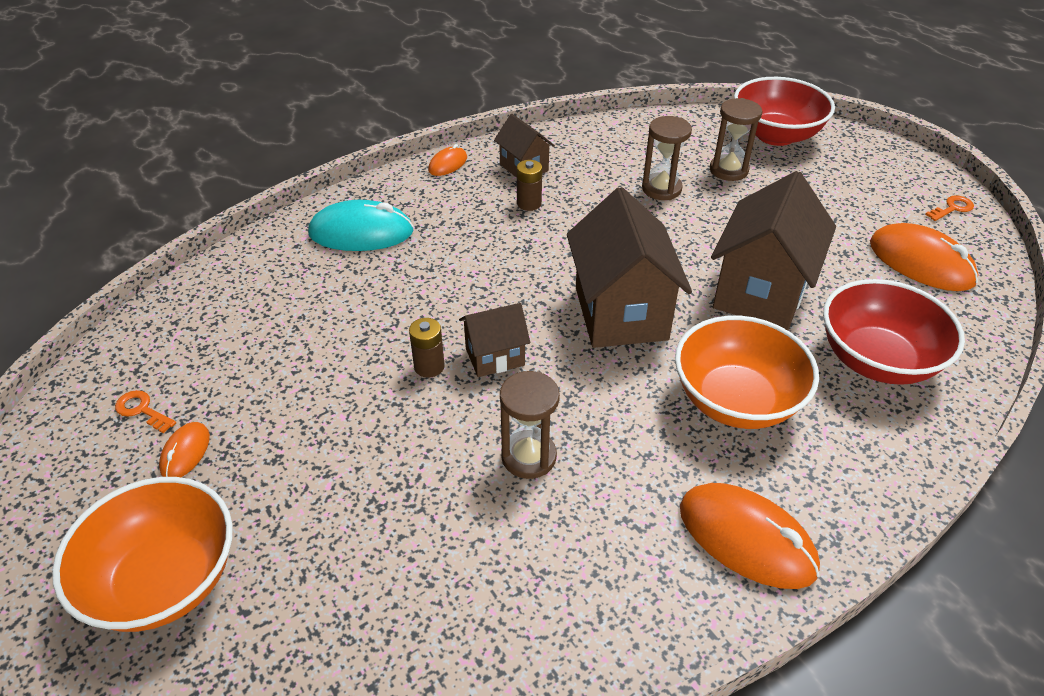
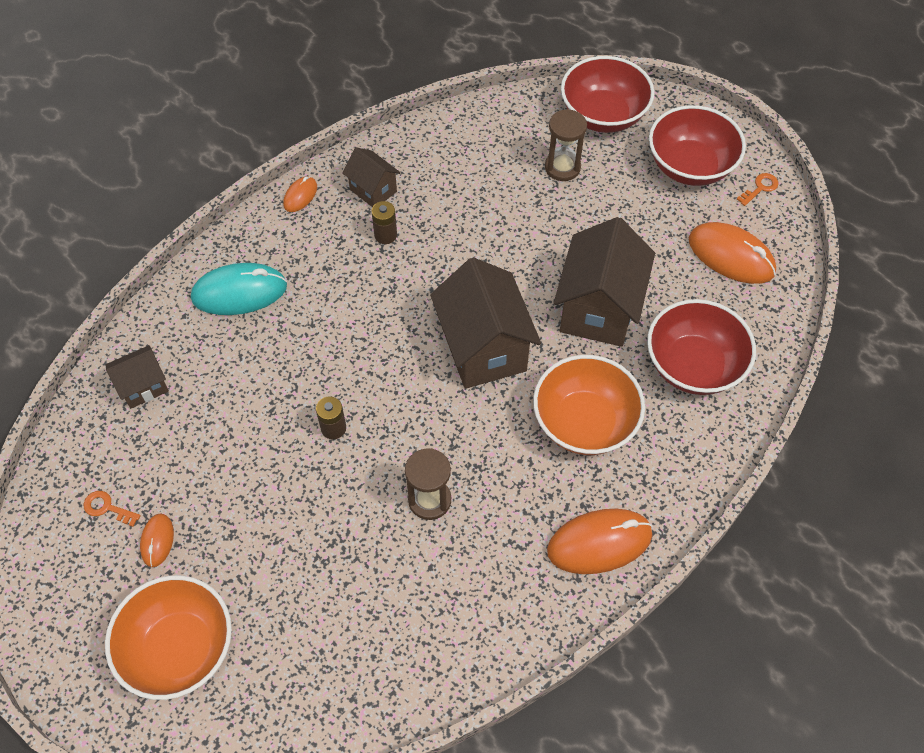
camera: 10 degrees left, 15 degrees up
brown house [459,303,530,377] -> brown house moved to [106,345,169,409]
brown hourglass [642,116,692,200] -> none
orange mouse [680,483,820,589] -> orange mouse turned 45 degrees counterclockwise [547,509,653,574]
none -> red bowl [649,105,746,186]

